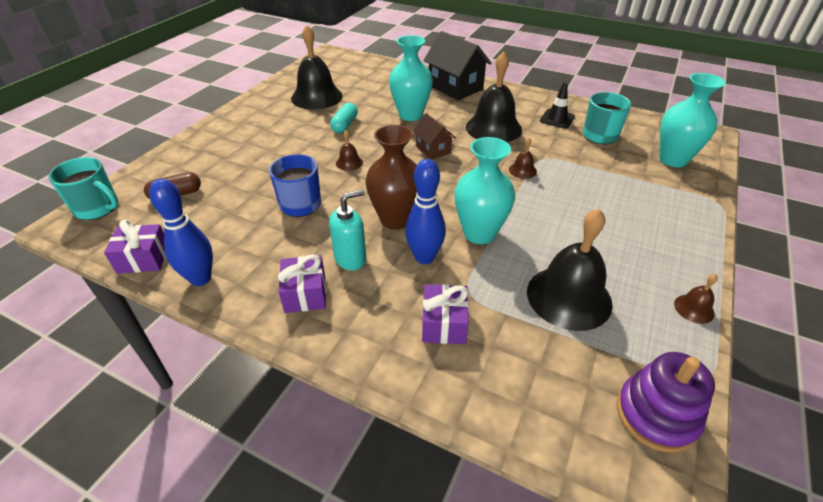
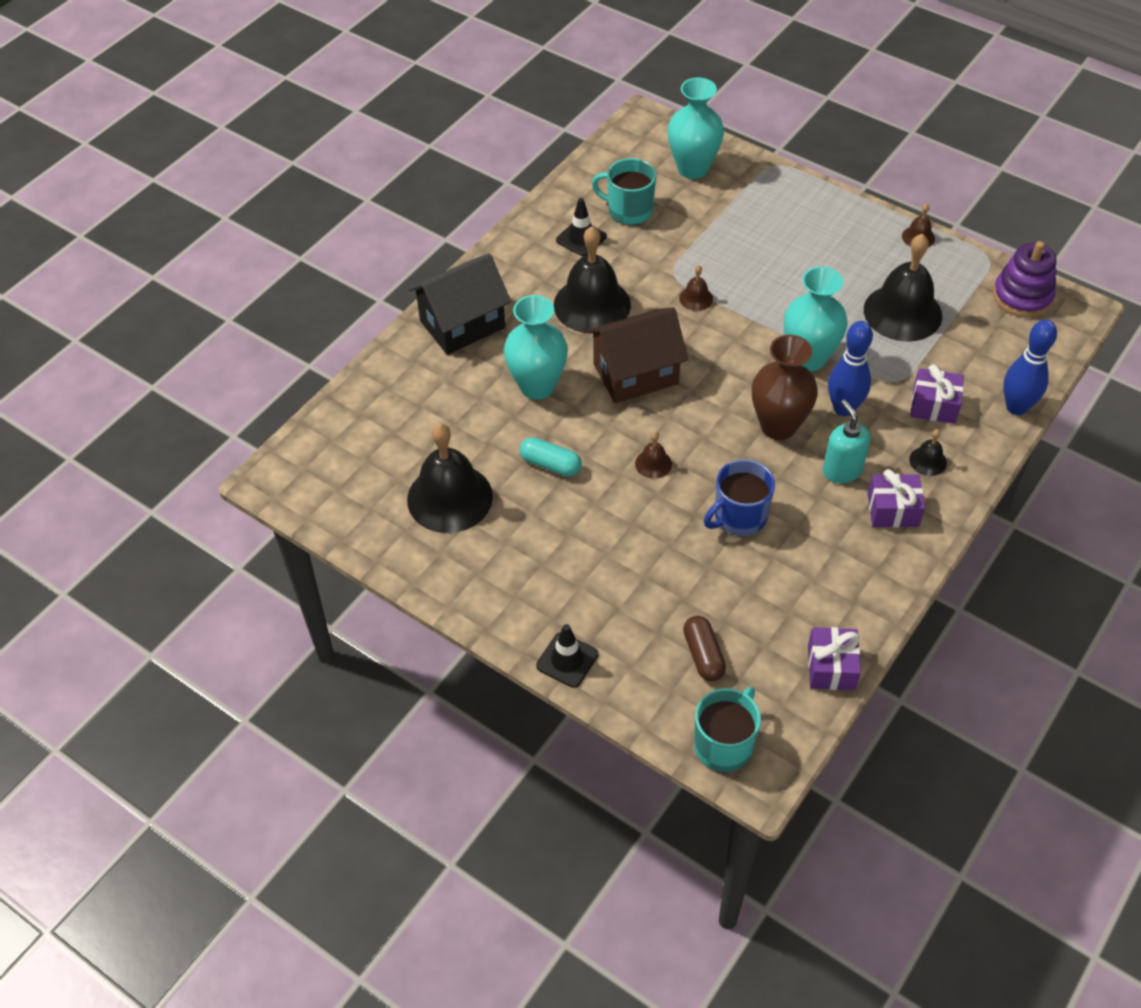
camera: 80 degrees left, 10 degrees up
blue bowling pin [149,179,213,286] -> blue bowling pin moved to [1003,319,1057,415]
brown house [413,113,456,160] -> brown house [586,307,688,403], size x1.79
none -> black traffic cone [536,624,598,688]
none -> black bell [909,429,947,476]

